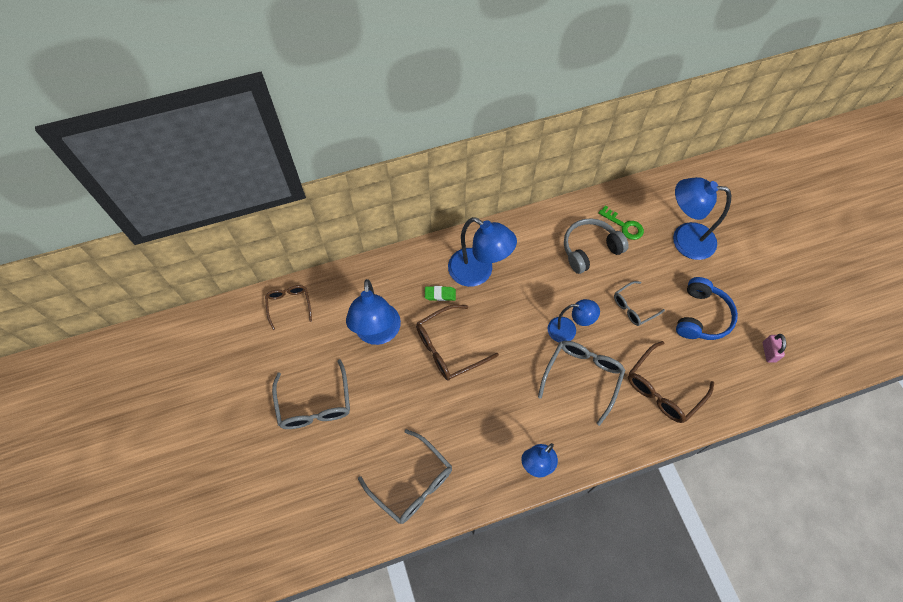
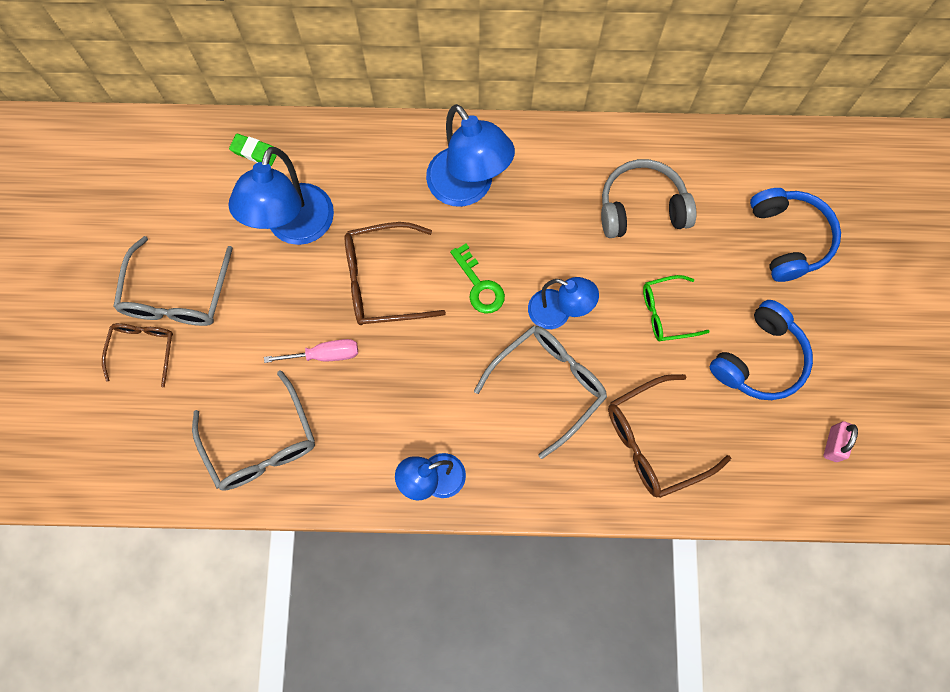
camera: 20 degrees right, 10 degrees up
brown glasses [265,285,312,330] -> brown glasses moved to [102,323,173,387]
green eraser [425,286,456,301] -> green eraser moved to [229,134,277,166]
green key [598,205,644,240] -> green key moved to [450,243,505,314]
grey glasses [614,281,665,326] -> green glasses [643,275,710,342]
blue lamp [673,177,731,260] -> blue headphones [750,188,841,282]
none -> pink screwdriver [264,339,358,363]

